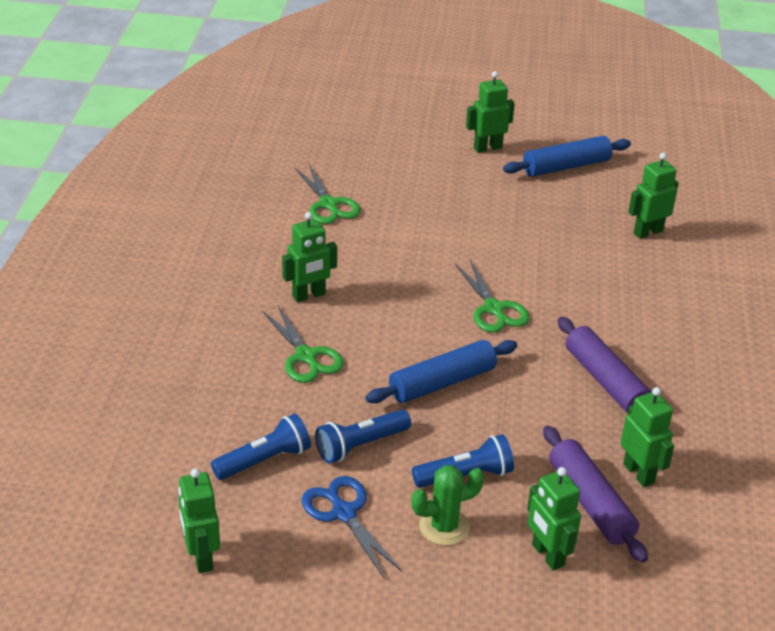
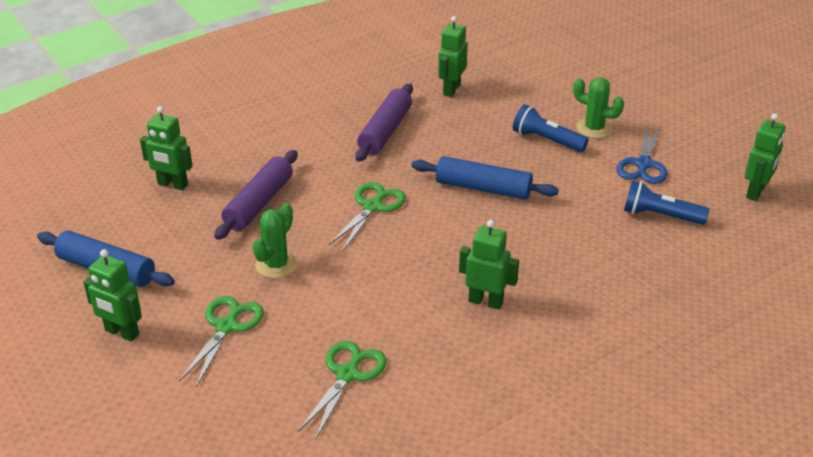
camera: 130 degrees left, 0 degrees up
green scissors [262,305,344,383] -> green scissors moved to [179,296,264,387]
blue flashlight [315,409,411,463] -> none
green robot [527,467,581,570] -> none
purple rolling pin [543,425,648,562] -> purple rolling pin moved to [214,150,298,240]
none -> green cactus [253,203,297,278]

